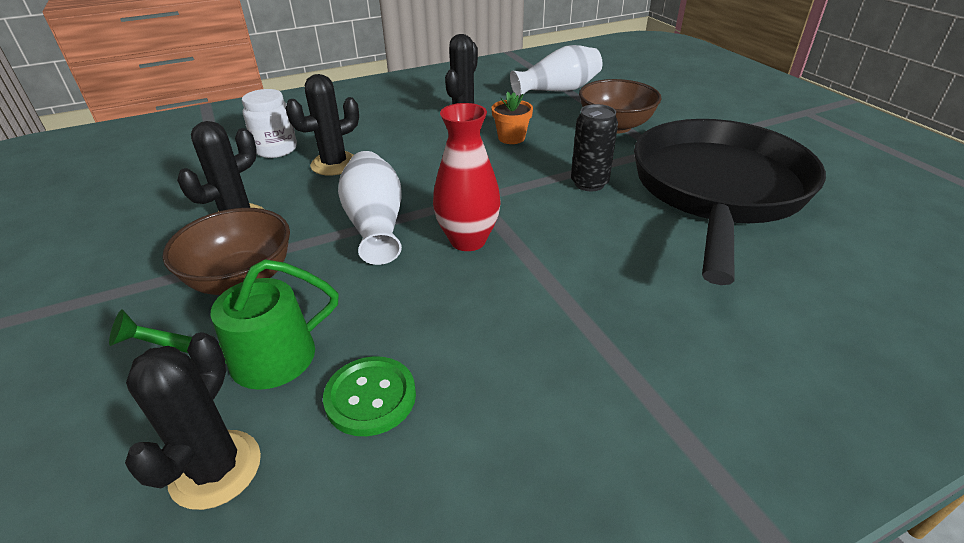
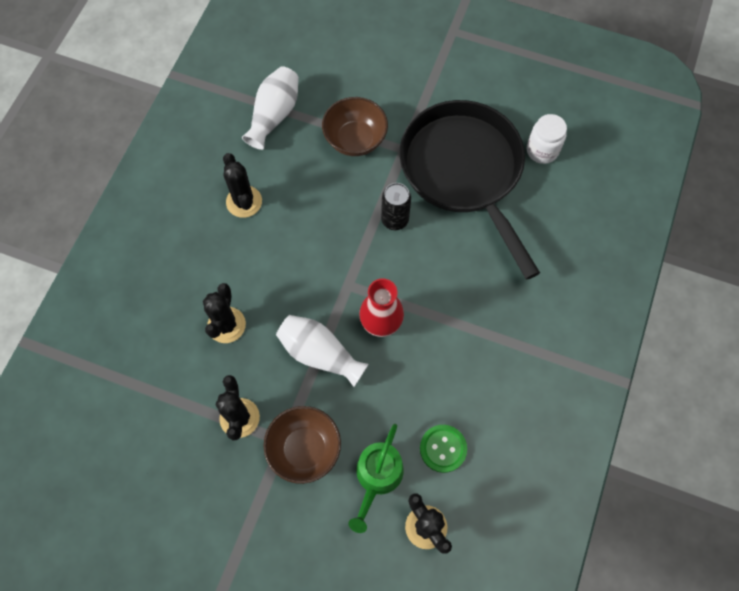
camera: 45 degrees left, 30 degrees up
white jar [242,89,297,158] -> white jar moved to [527,114,567,164]
orange flower pot [491,92,533,144] -> none

